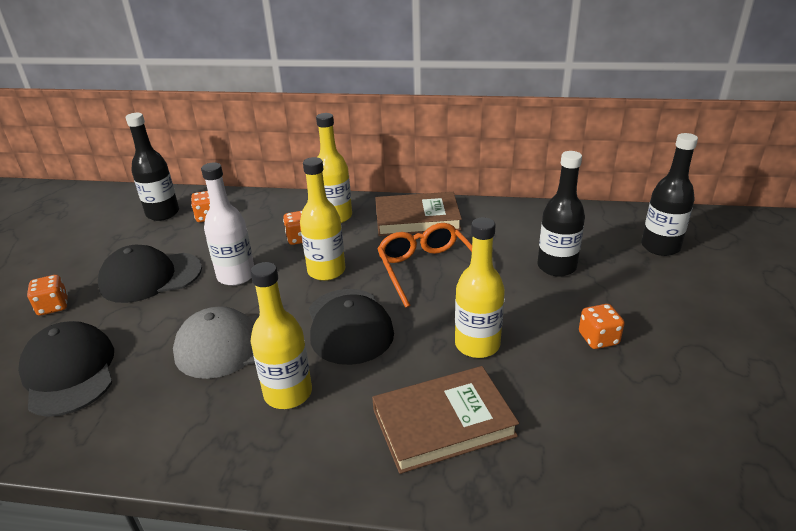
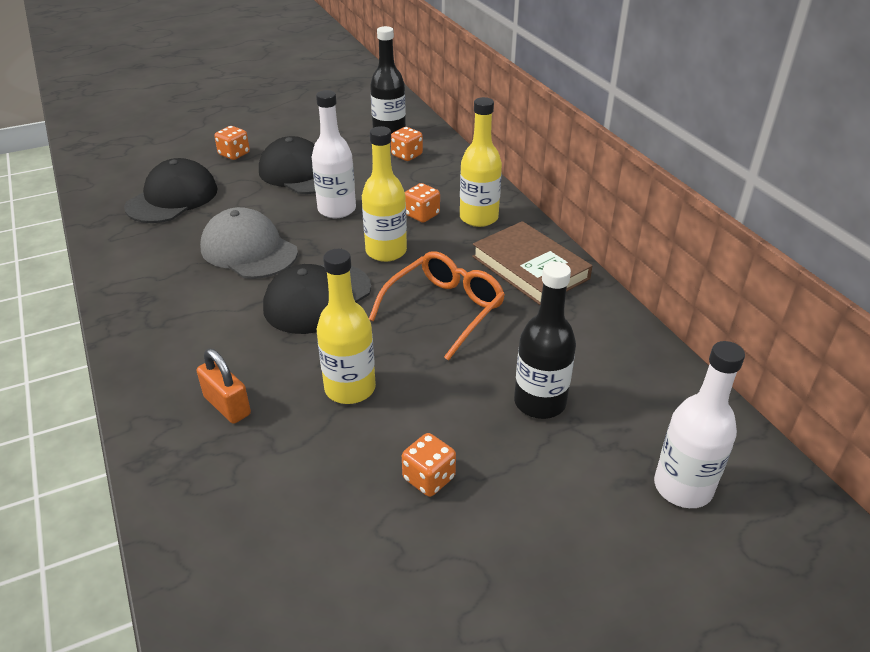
camera: 55 degrees right, 5 degrees up
yellow bottle [250,262,312,409] -> none
brown book [372,366,519,474] -> orange padlock [197,349,251,424]
black bottle [641,133,698,256] -> white bottle [654,341,745,508]

